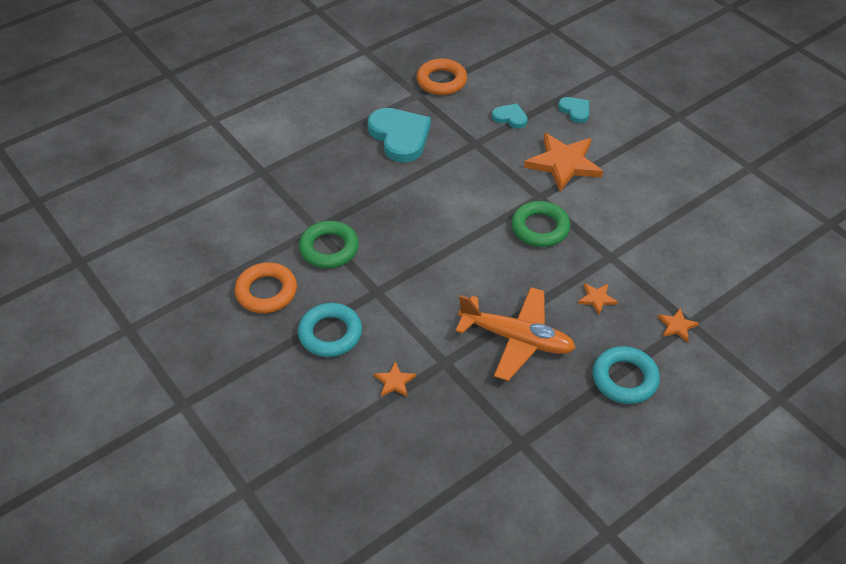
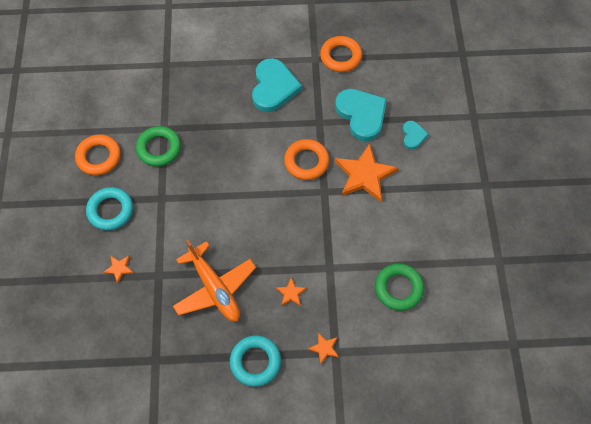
camera: 35 degrees right, 15 degrees up
turquoise heart [492,104,528,128] -> turquoise heart [335,89,387,141], size x1.96
green ring [511,201,570,247] -> green ring moved to [375,264,424,311]
none -> orange ring [284,139,329,180]

